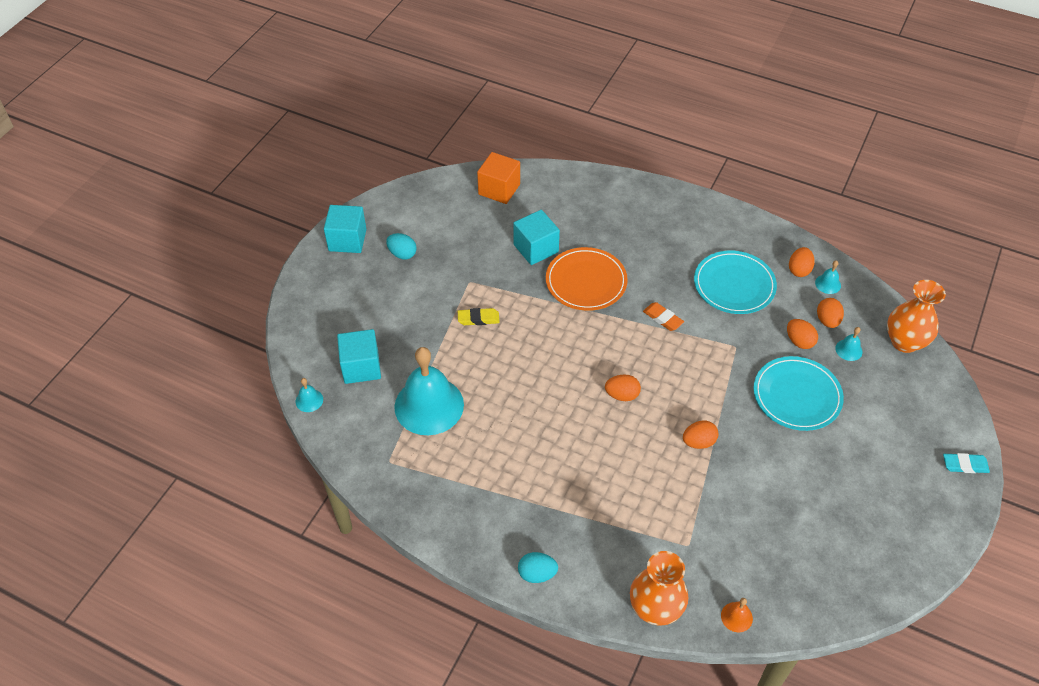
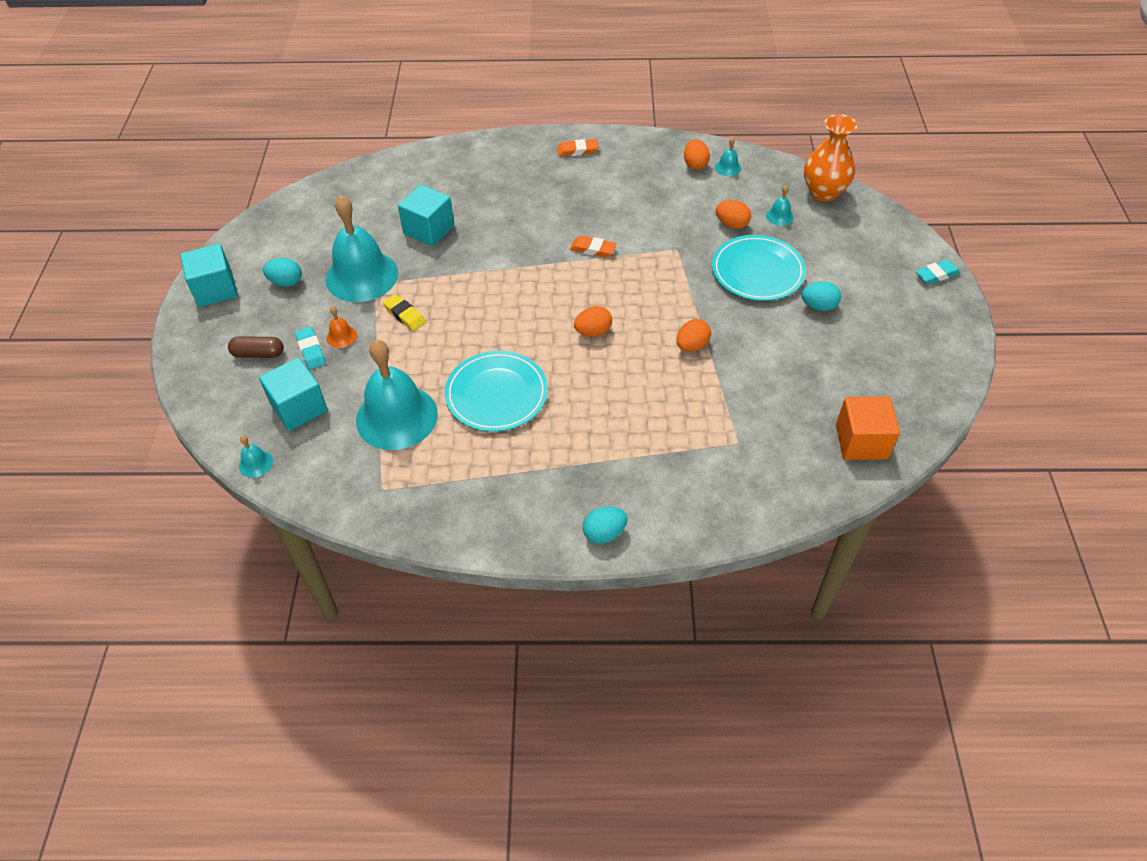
camera: 25 degrees left, 0 degrees up
yellow eraser [458,308,500,325] -> yellow eraser turned 75 degrees clockwise [383,294,426,331]
orange cube [477,152,520,204] -> orange cube moved to [836,397,900,460]
orange plate [546,247,628,311] -> none
orange vase [630,551,689,625] -> none
turquoise plate [694,251,777,314] -> turquoise plate moved to [444,351,548,432]
orange bell [721,598,753,632] -> orange bell moved to [326,306,357,348]
orange egg [817,298,844,328] -> none
none -> brown capsule [228,336,284,358]
none -> turquoise eraser [295,327,326,370]
none -> turquoise bell [326,195,398,302]
none -> orange eraser [557,139,599,157]
none -> turquoise egg [801,281,841,311]

